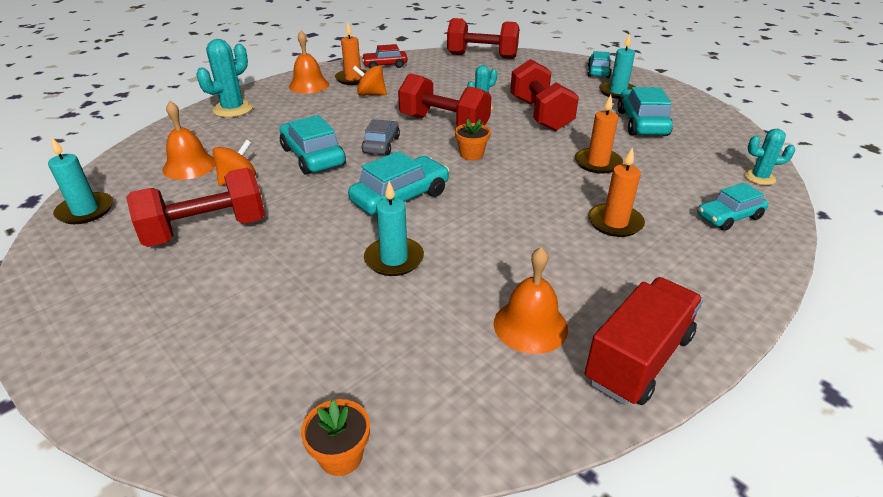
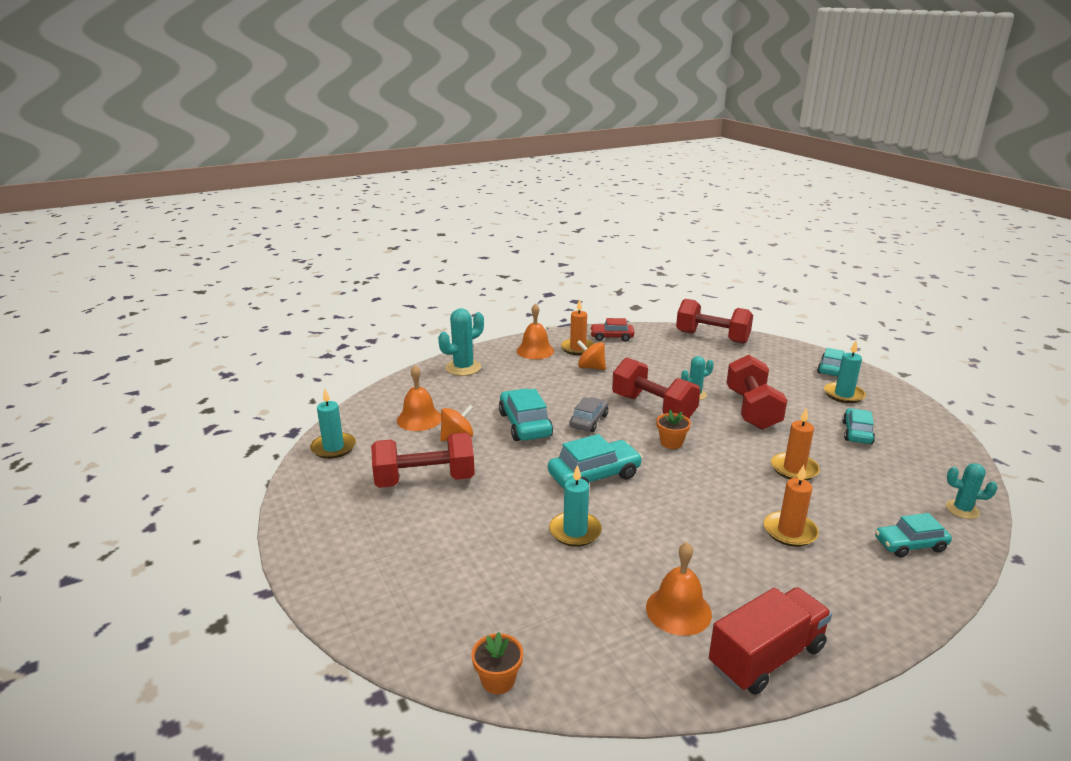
camera: 15 degrees right, 10 degrees down
turquoise car [617,87,673,136] -> turquoise car [842,408,875,444], size x0.66

